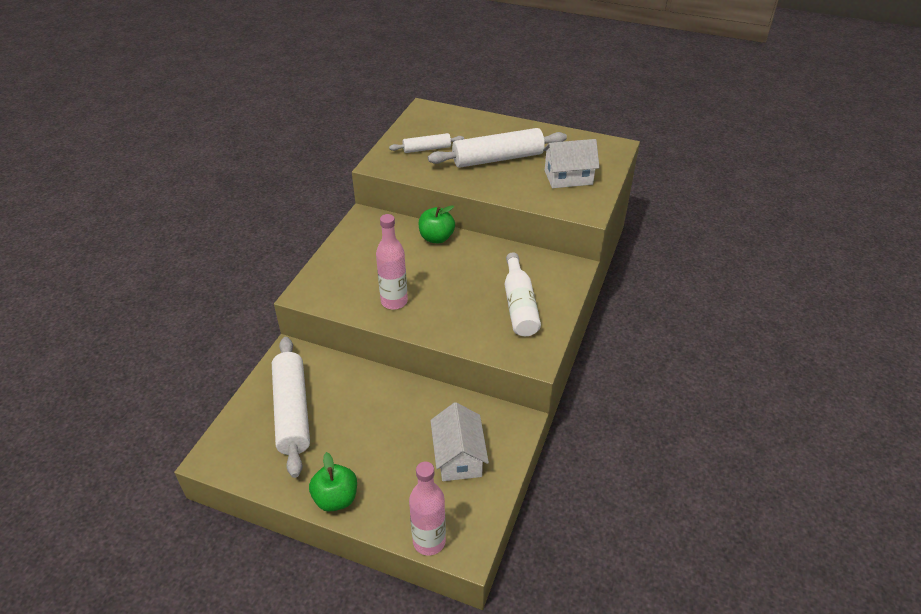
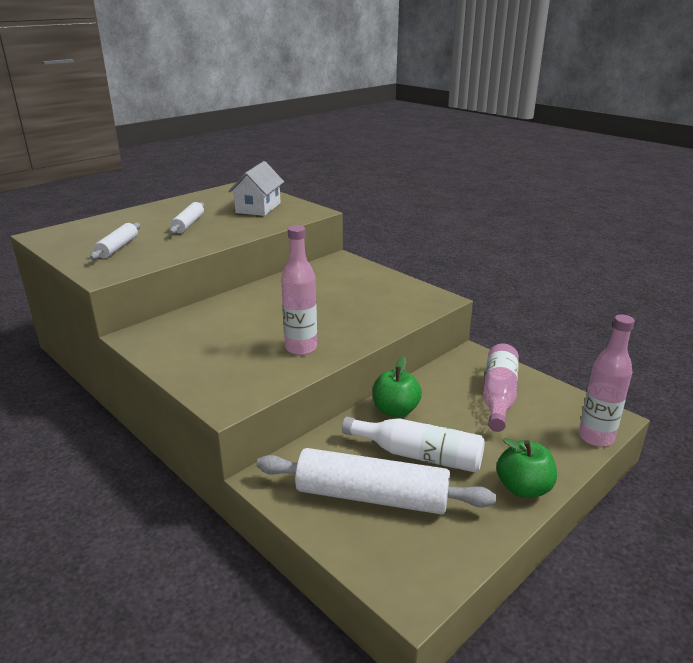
camera: 65 degrees left, 15 degrees down
green apple [418,205,455,243] -> green apple moved to [373,356,422,417]
white rolling pin [428,128,567,168] -> white rolling pin [170,202,204,234], size x0.54
white house [430,402,489,481] -> pink bottle [483,344,519,432]
white bottle [505,252,541,336] -> white bottle moved to [342,417,485,472]

